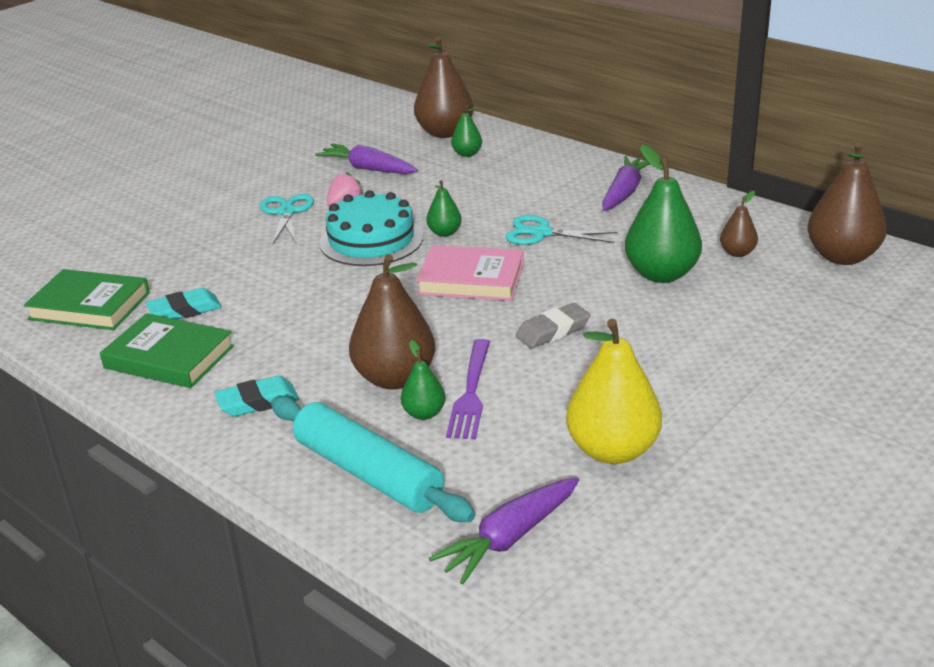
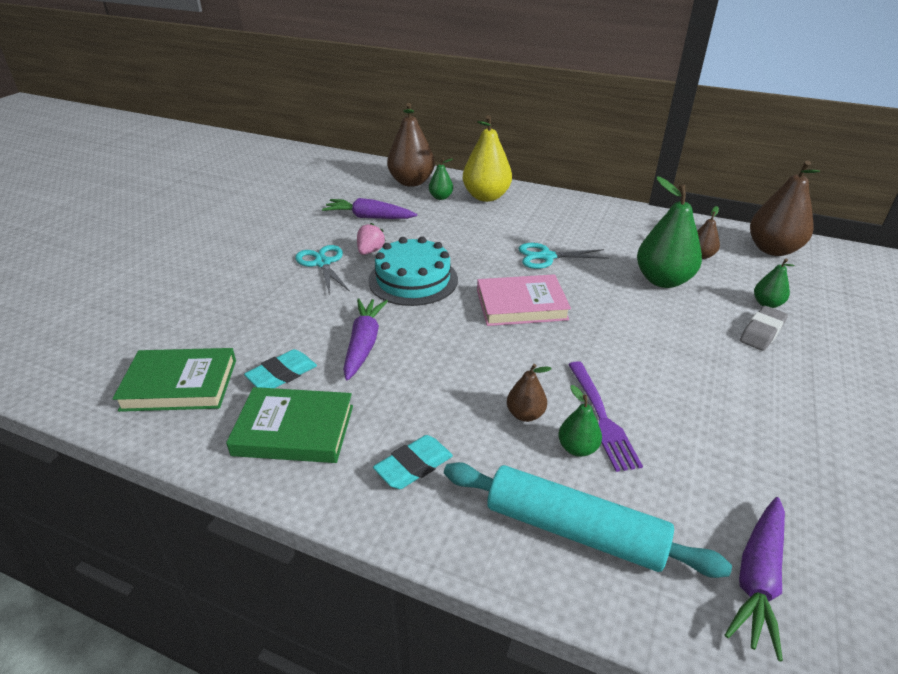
camera: 20 degrees left, 5 degrees up
brown pear [349,254,435,390] -> brown pear [507,364,552,422], size x0.50
green pear [426,180,462,237] -> green pear moved to [754,259,795,308]
grey eraser [516,303,590,348] -> grey eraser moved to [740,306,788,351]
yellow pear [566,319,662,464] -> yellow pear moved to [463,115,512,202]
purple carrot [602,156,650,211] -> purple carrot moved to [343,298,388,381]

